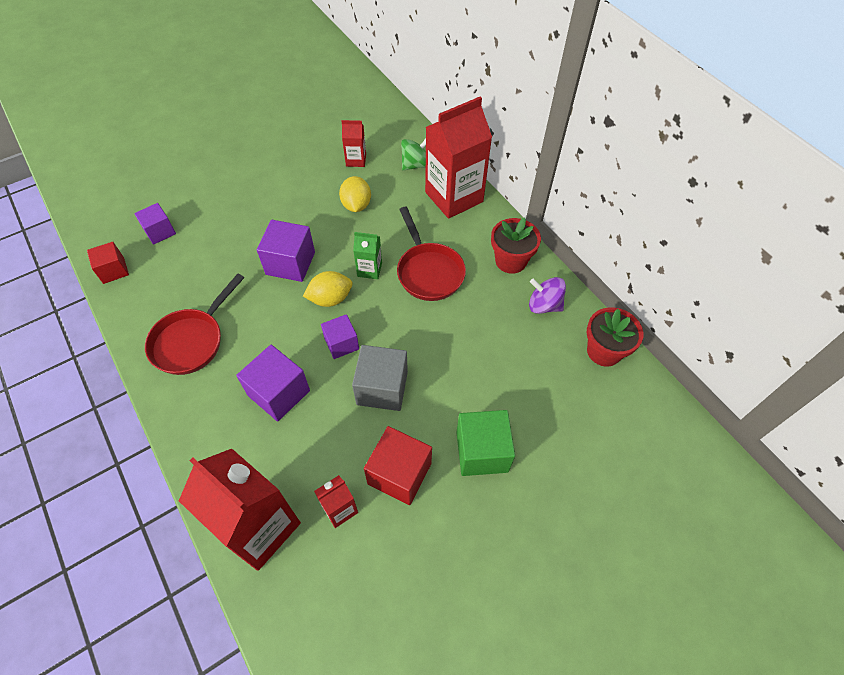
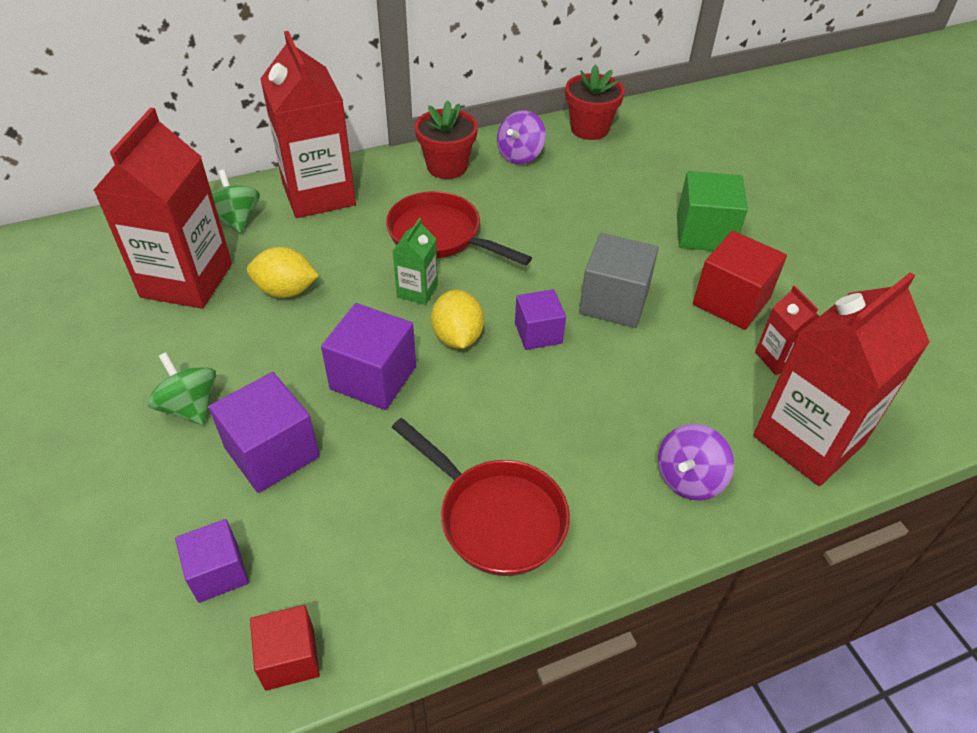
camera: 80 degrees left, 10 degrees down
purple cube [236,345,310,421] -> purple cube moved to [209,372,320,493]
red carton [342,120,366,167] -> red carton [93,107,232,309], size x2.16
red pan [397,207,466,301] -> red pan turned 135 degrees counterclockwise [386,191,532,266]
none -> green spinning top [147,352,216,425]
none -> purple spinning top [658,424,734,500]

